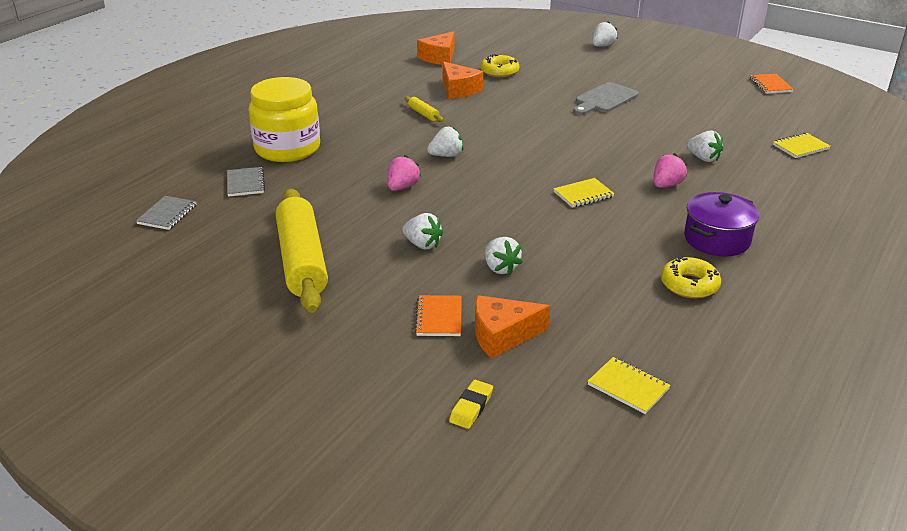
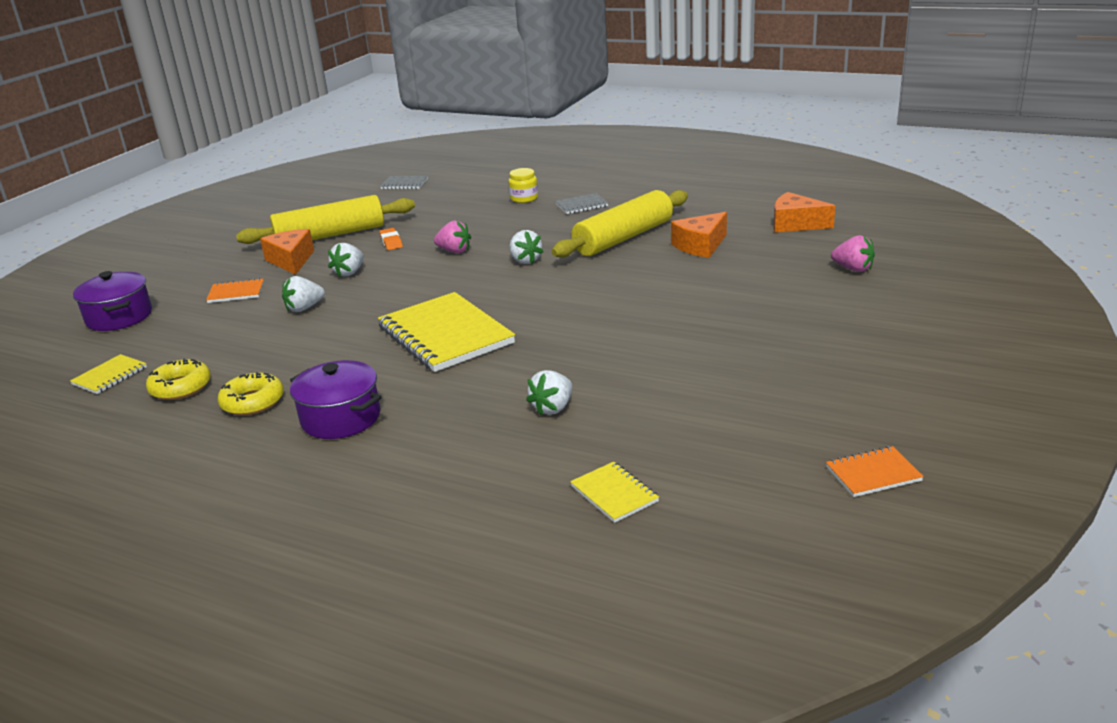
camera: 85 degrees right, 5 degrees down
grey notebook [227,167,265,197] -> grey notebook moved to [556,193,608,214]
yellow jar [249,77,320,162] -> yellow jar [509,168,538,203], size x0.45
yellow rolling pin [405,96,444,122] -> yellow rolling pin [552,190,688,257], size x2.49
yellow eraser [449,380,493,429] -> purple pot [73,271,152,331]
orange cheese [475,295,550,359] -> orange cheese moved to [260,229,314,275]
yellow donut [481,54,519,78] -> yellow donut moved to [146,359,211,400]
yellow notebook [553,178,615,208] -> yellow notebook [378,292,515,372], size x2.17
grey cutting board [573,82,639,115] -> none
white strawberry [592,21,618,47] -> none
pink strawberry [654,153,687,188] -> pink strawberry moved to [831,235,875,272]
none -> orange eraser [379,228,403,250]

